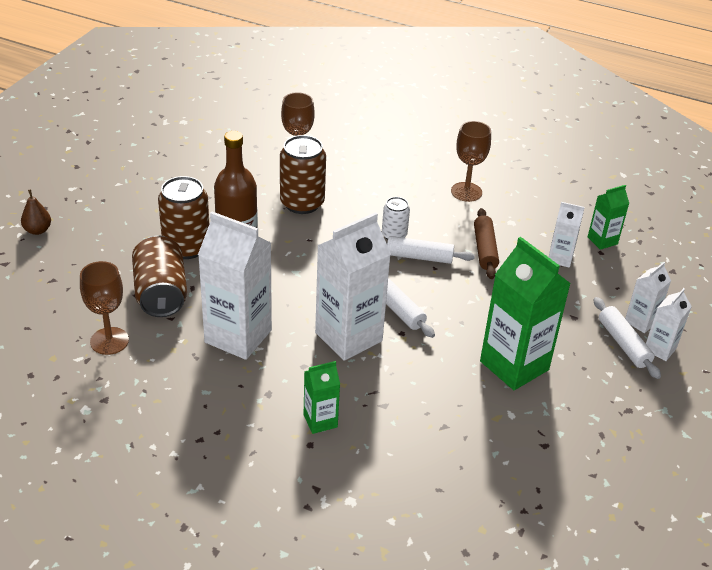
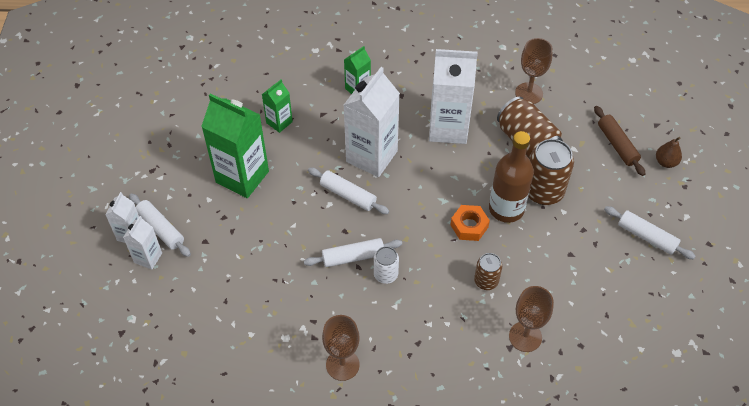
camera: 160 degrees right, 15 degrees up
brown can [280,135,326,214] -> brown can [474,253,502,290], size x0.56
brown rolling pin [474,208,499,279] -> brown rolling pin moved to [594,106,645,176]
white carton [549,202,585,268] -> none
green carton [588,185,629,250] -> green carton moved to [262,80,293,133]
none -> orange nut [451,205,490,241]
none -> white rolling pin [604,206,695,259]

